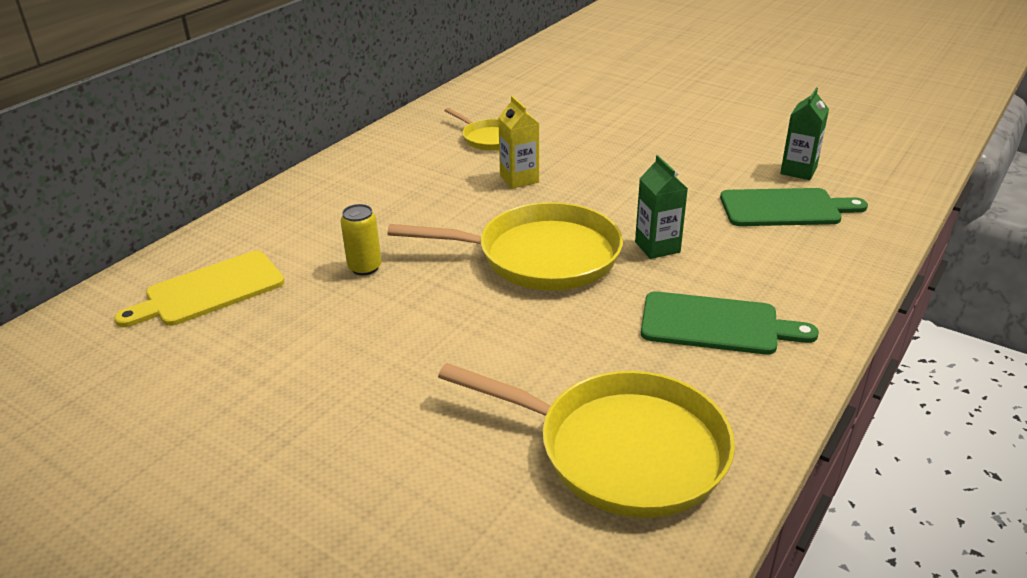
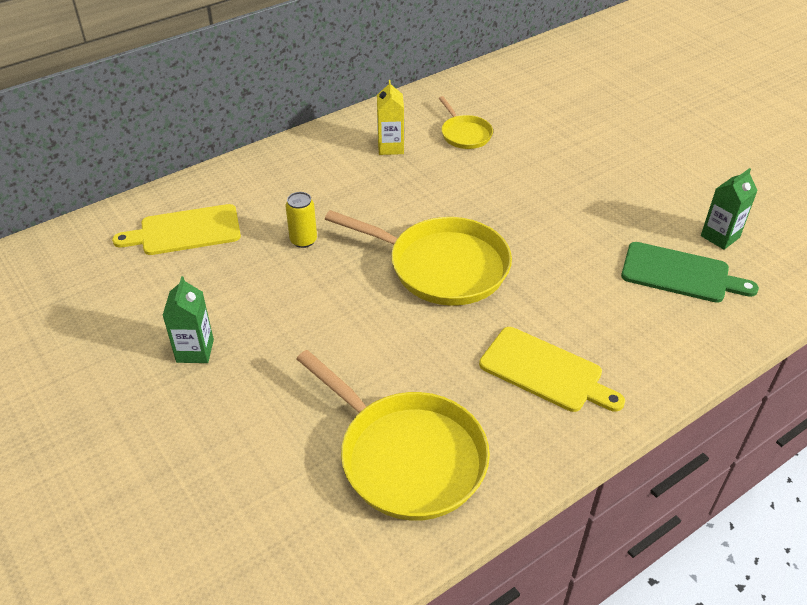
camera: 20 degrees right, 10 degrees up
yellow carton [498,96,539,189] -> yellow carton moved to [377,80,404,155]
green carton [635,155,688,259] -> green carton moved to [162,276,214,363]
green cutting board [641,291,819,355] -> yellow cutting board [479,327,625,412]

